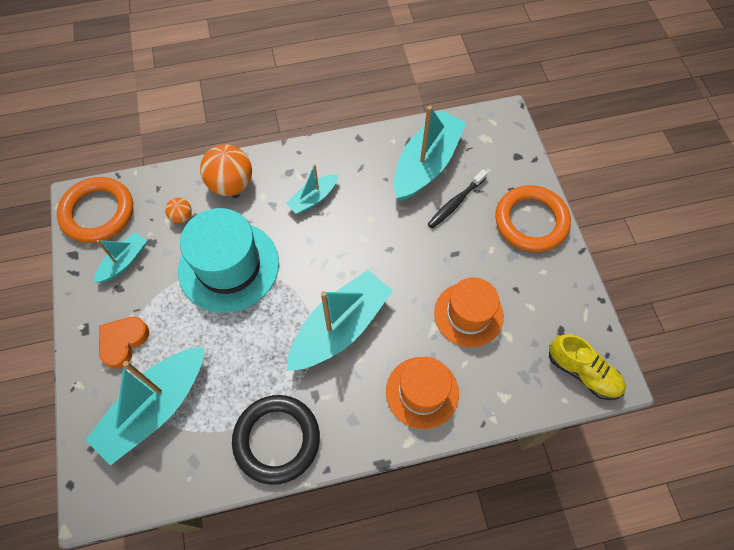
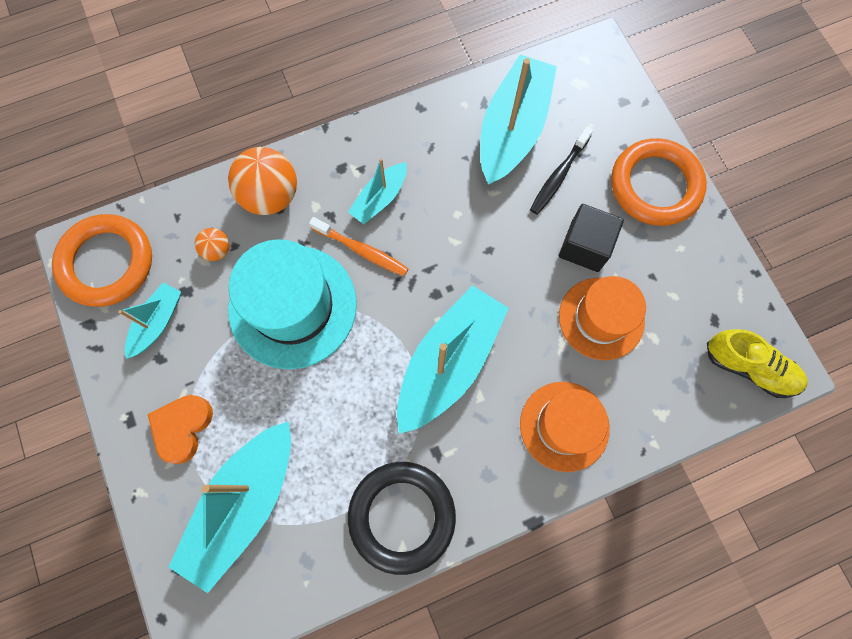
camera: 10 degrees left, 10 degrees up
none -> orange toothbrush [309,217,409,276]
none -> black cube [559,204,624,272]

